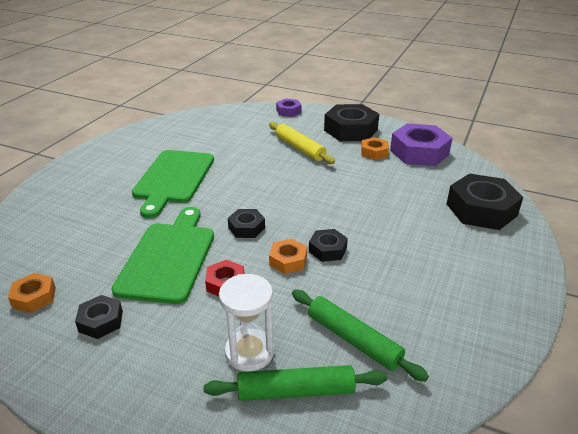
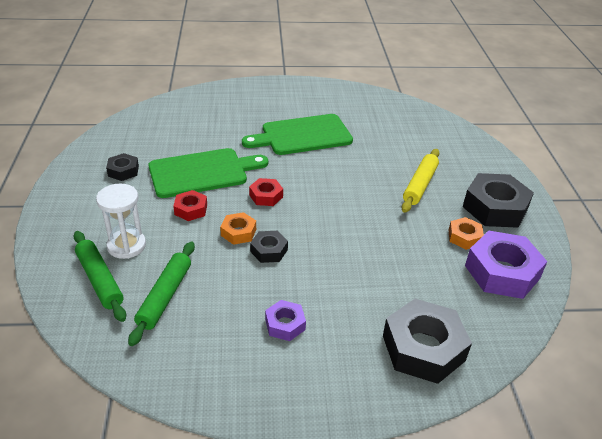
camera: 60 degrees right, 5 degrees up
orange nut [8,273,56,313] -> none
black nut [228,209,265,238] -> red nut [249,178,283,206]
purple nut [276,99,302,117] -> purple nut moved to [265,300,306,341]

